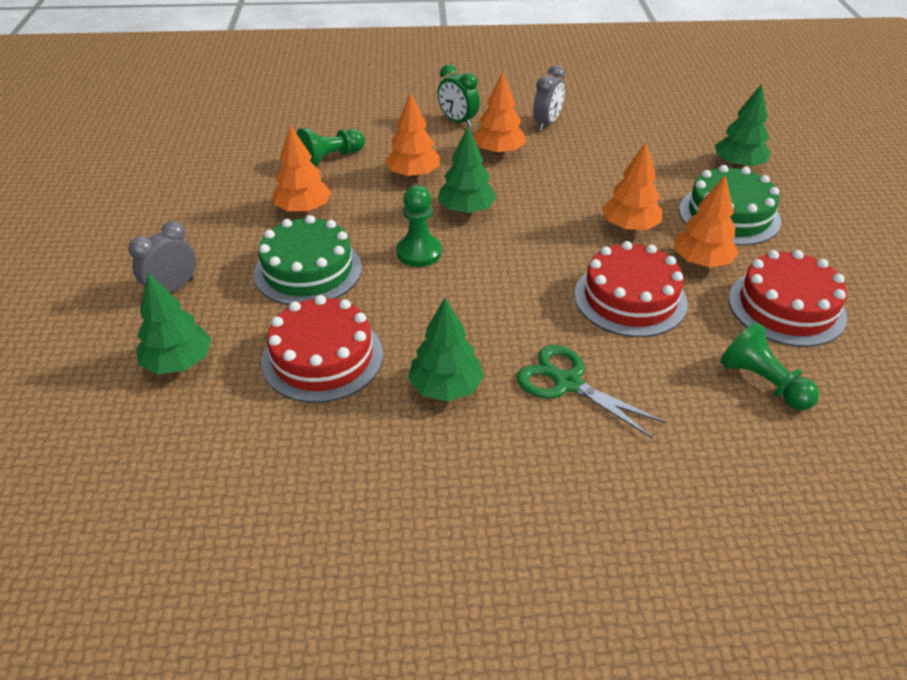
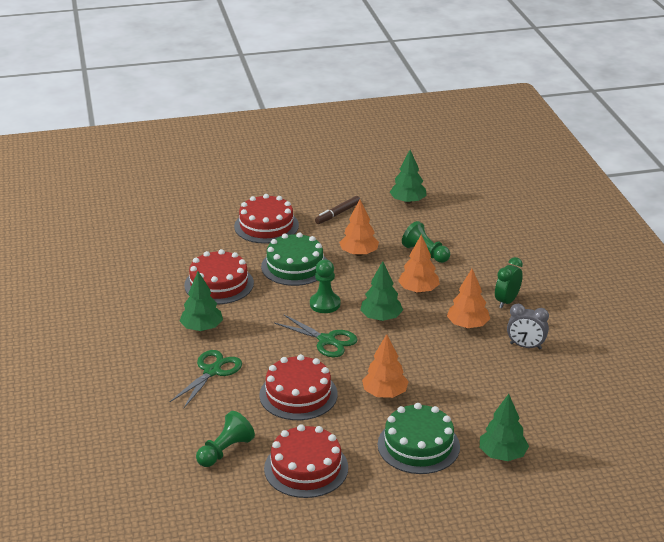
camera: 80 degrees right, 10 degrees down
grey clock [128,221,196,293] -> red cake [234,194,299,244]
green tree [136,273,211,374] -> green tree moved to [390,150,427,204]
orange tree [674,176,739,267] -> none
none -> green scissors [274,314,358,358]
none -> brown marker [315,196,360,224]

